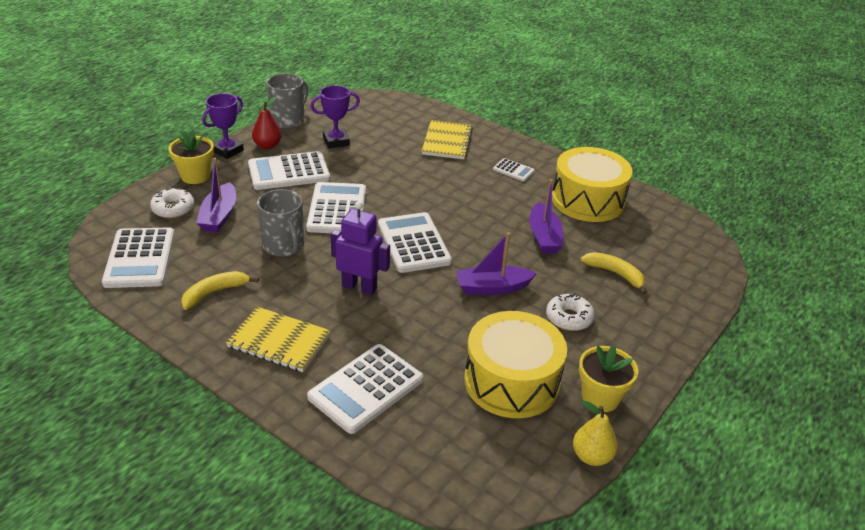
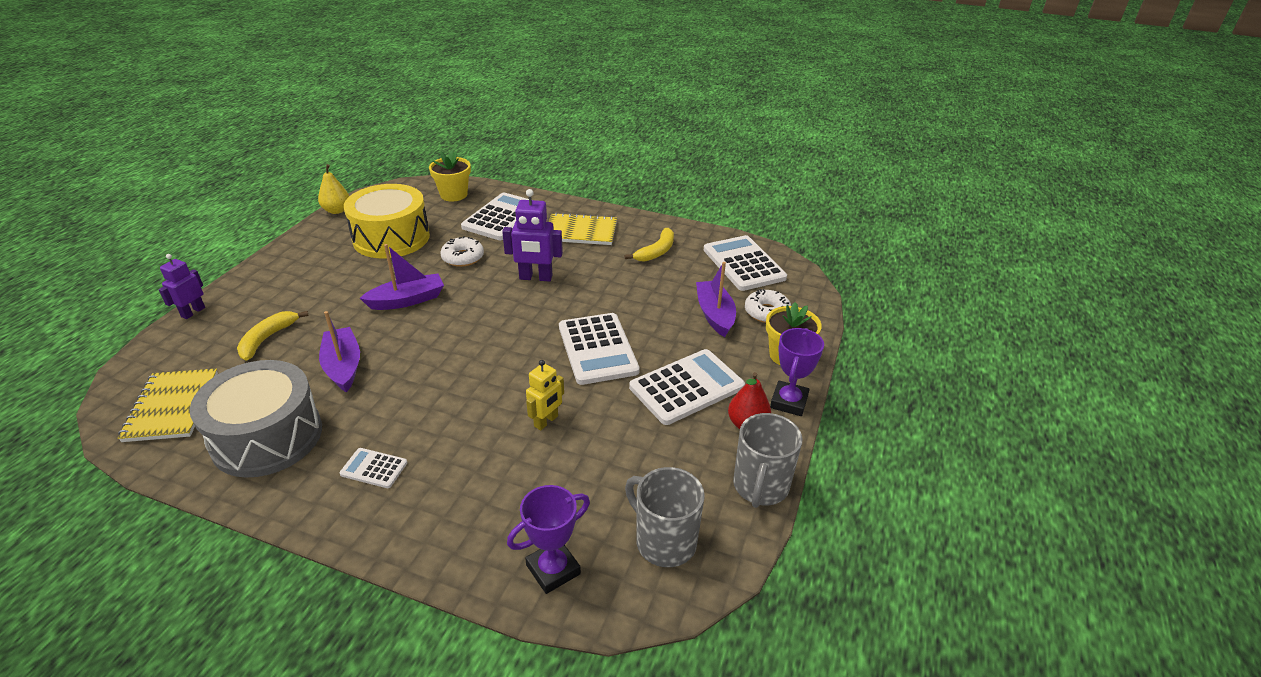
camera: 165 degrees right, 0 degrees up
grey mug [257,189,304,257] -> grey mug moved to [625,467,705,567]
purple trophy [310,85,360,148] -> purple trophy moved to [507,485,590,594]
white calculator [378,212,452,273] -> none
yellow notebook [422,120,473,159] -> yellow notebook moved to [118,368,218,442]
white donut [546,294,595,331] -> white donut moved to [441,236,484,267]
yellow drum [552,147,633,222] -> grey drum [190,360,322,478]
yellow flower pot [579,345,638,412] -> yellow flower pot moved to [429,151,471,201]
yellow banana [581,252,647,294] -> yellow banana turned 90 degrees clockwise [237,311,309,361]
none -> purple robot [159,254,205,319]
none -> yellow robot [526,360,564,430]

